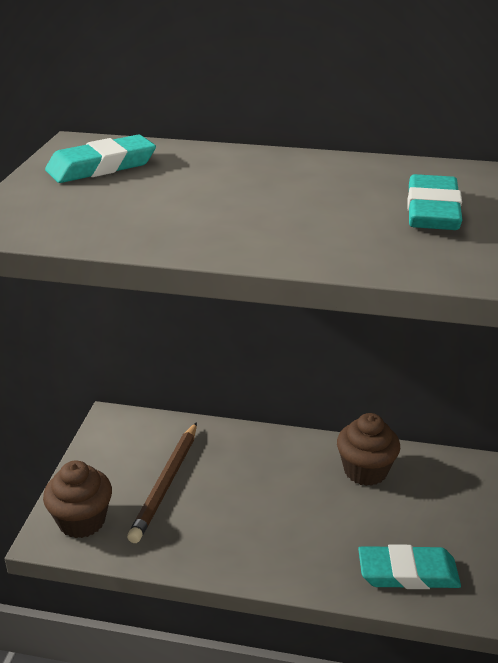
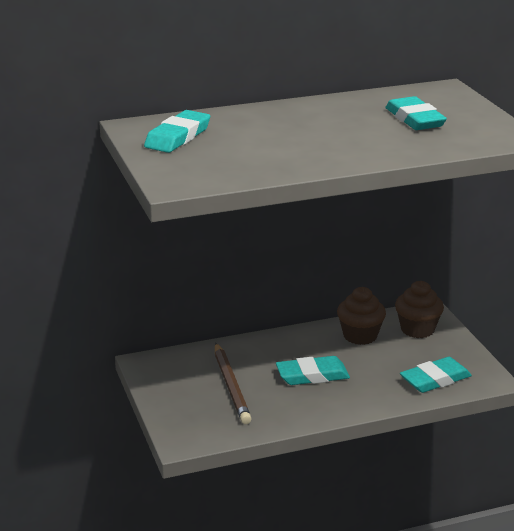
camera: 30 degrees left, 5 degrees down
brown cupcake [43,460,112,538] -> brown cupcake moved to [395,281,444,338]
none -> turquoise eraser [276,356,350,385]

